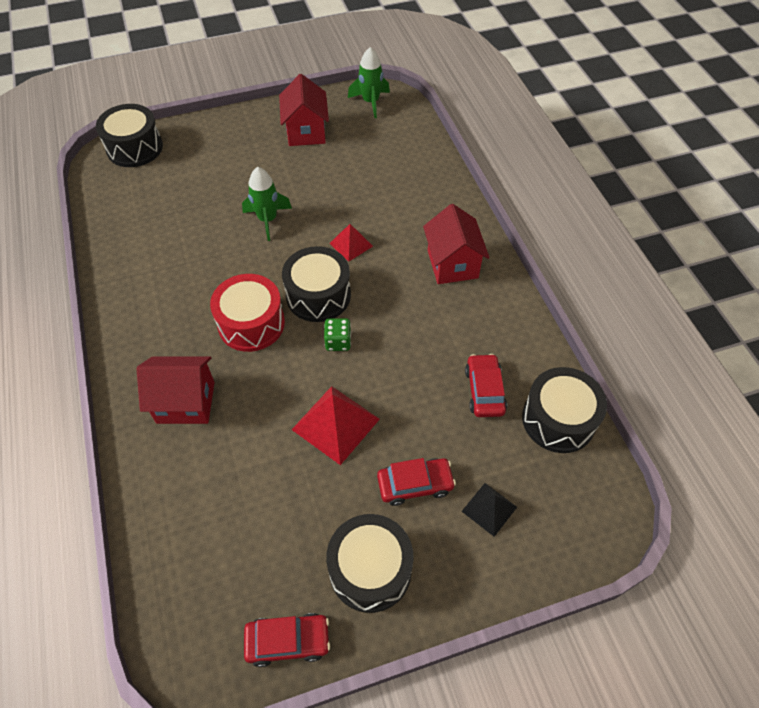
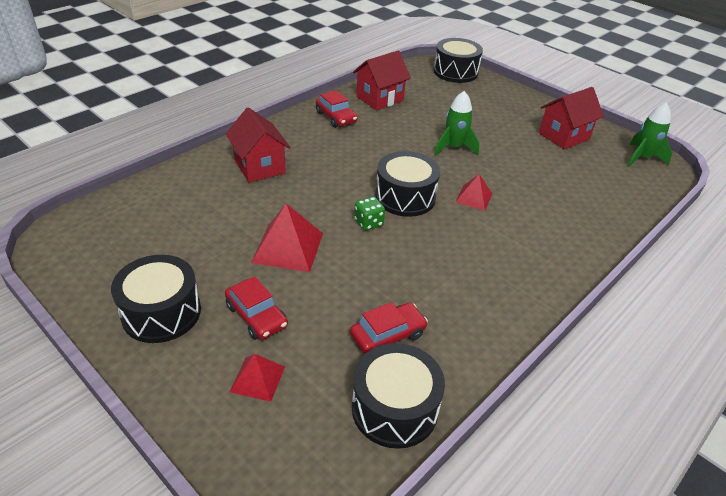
camera: 60 degrees right, 15 degrees down
red drum [210,274,285,352] -> none
red car [244,613,330,667] -> red car moved to [316,90,357,128]
red house [423,204,490,284] -> red house moved to [353,51,411,110]
black pyramid [462,483,517,537] -> red pyramid [230,354,285,402]

